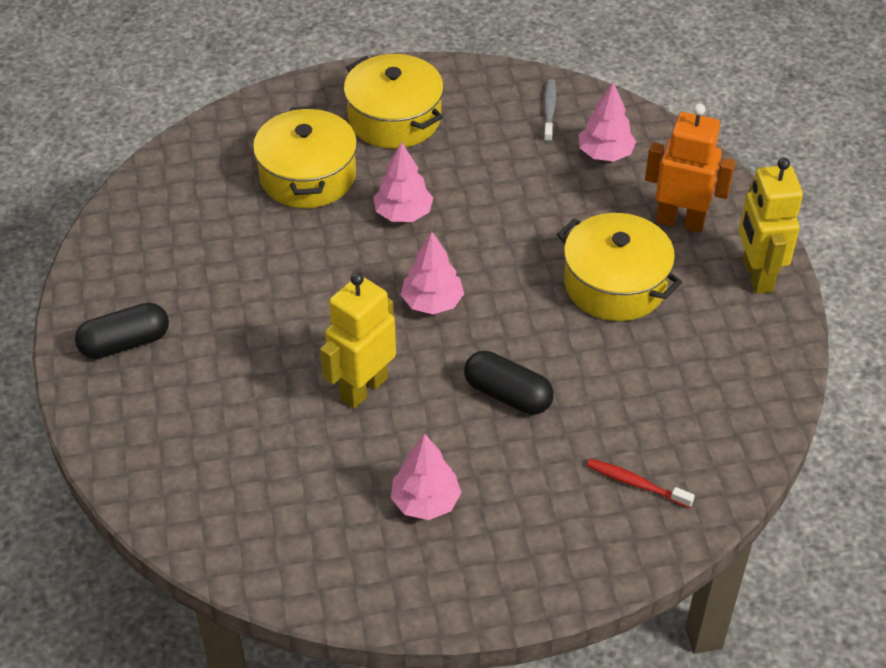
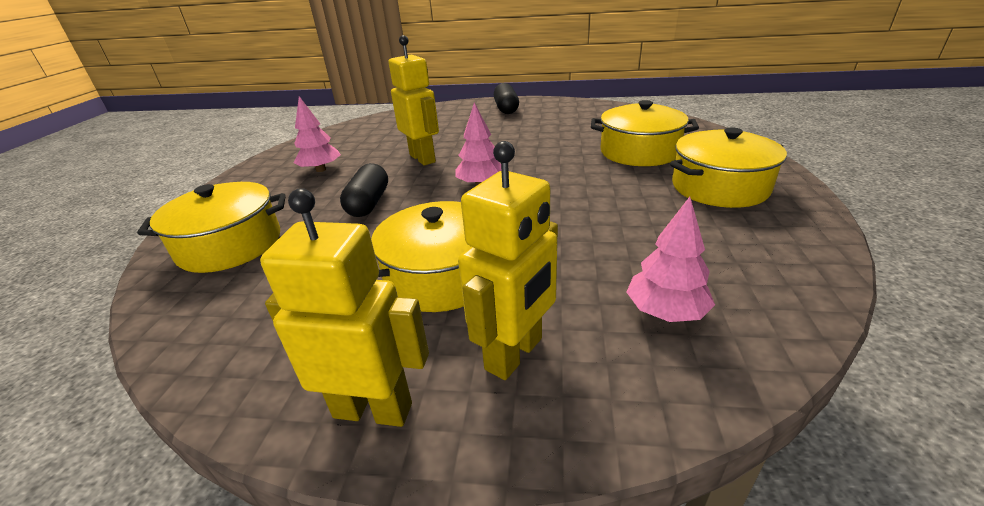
camera: 110 degrees right, 15 degrees down
pink tree [373,142,433,222] -> none
black capsule [464,351,554,415] -> black capsule turned 45 degrees counterclockwise [340,163,388,217]
grey toothbrush [543,79,556,143] -> none
red toothbrush [586,458,695,508] -> yellow pot [137,182,286,273]
orange robot [645,103,735,233] -> yellow robot [458,141,558,380]

